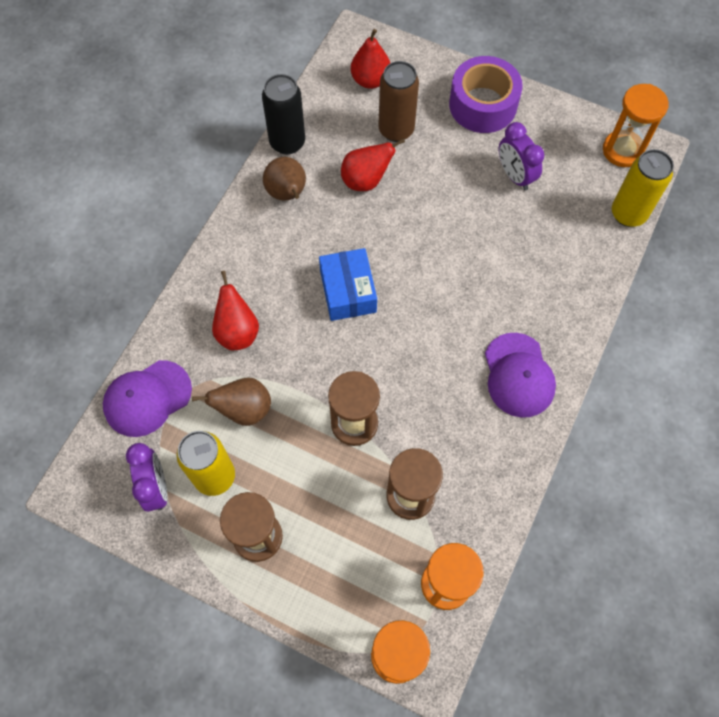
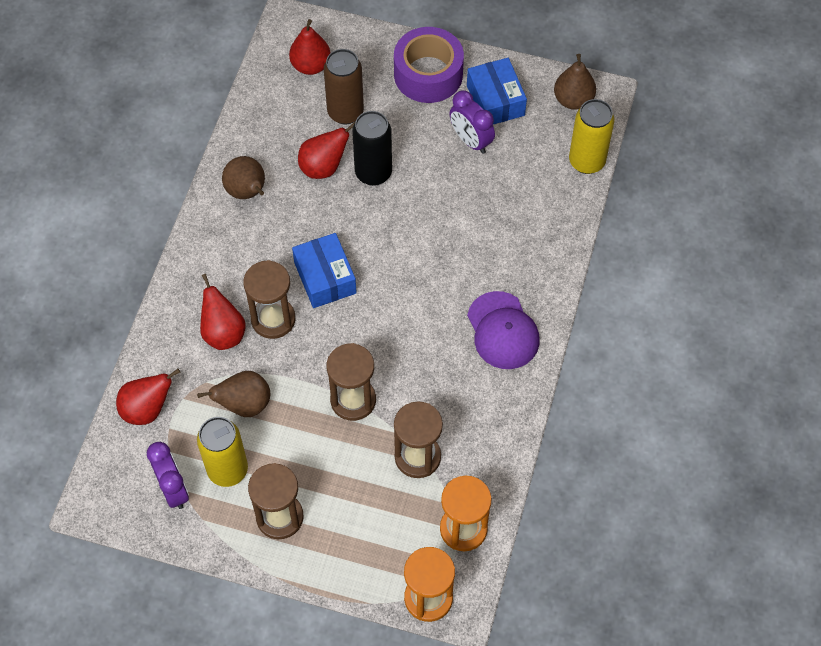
camera: 10 degrees left, 5 degrees down
purple cap [103,360,192,437] -> red pear [116,369,180,425]
black can [262,74,305,155] -> black can moved to [352,111,392,186]
orange hourglass [603,84,669,167] -> brown pear [554,54,596,110]
none -> brown hourglass [243,260,295,339]
none -> blue box [467,58,527,124]

